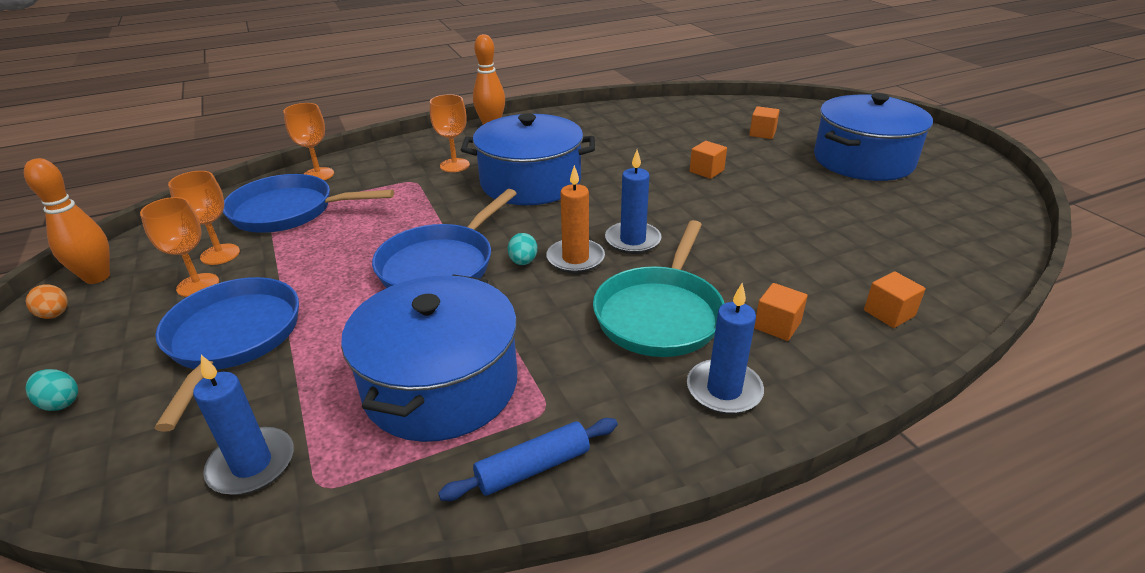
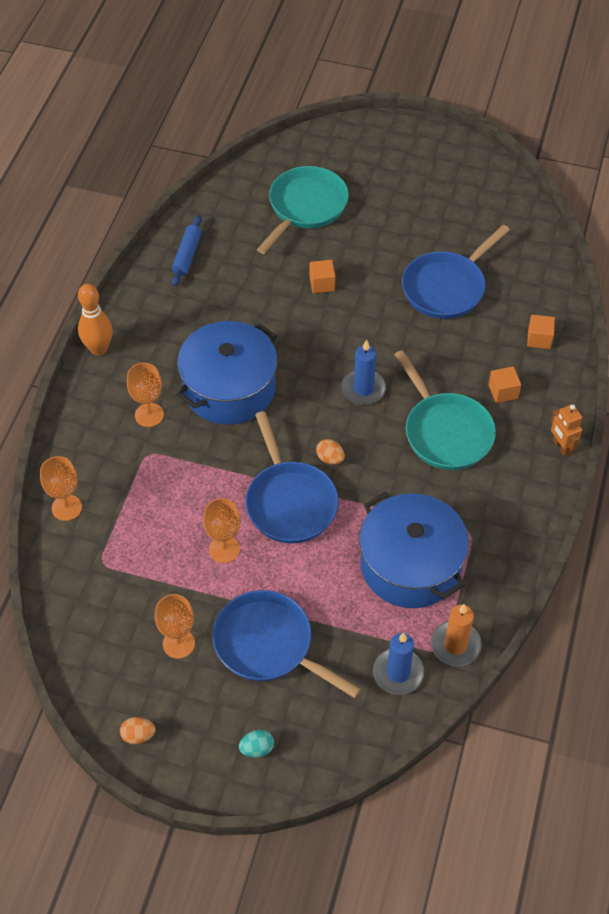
camera: 50 degrees left, 20 degrees up
orange bowling pin [24,158,110,284] -> none
orange goblet [168,171,240,265] -> orange goblet moved to [203,498,240,563]
blue pan [223,174,394,233] -> blue pan moved to [402,225,510,319]
blue rolling pin [438,418,618,501] -> blue rolling pin moved to [172,215,202,287]
turquoise egg [508,233,537,265] -> orange egg [316,439,345,464]
orange candle [546,165,605,273] -> orange candle moved to [431,604,482,666]
blue candle [687,283,764,414] -> none
orange cube [749,106,780,139] -> turquoise pan [257,166,349,254]
blue pot [814,93,933,181] -> none
none -> orange robot [551,404,582,457]

